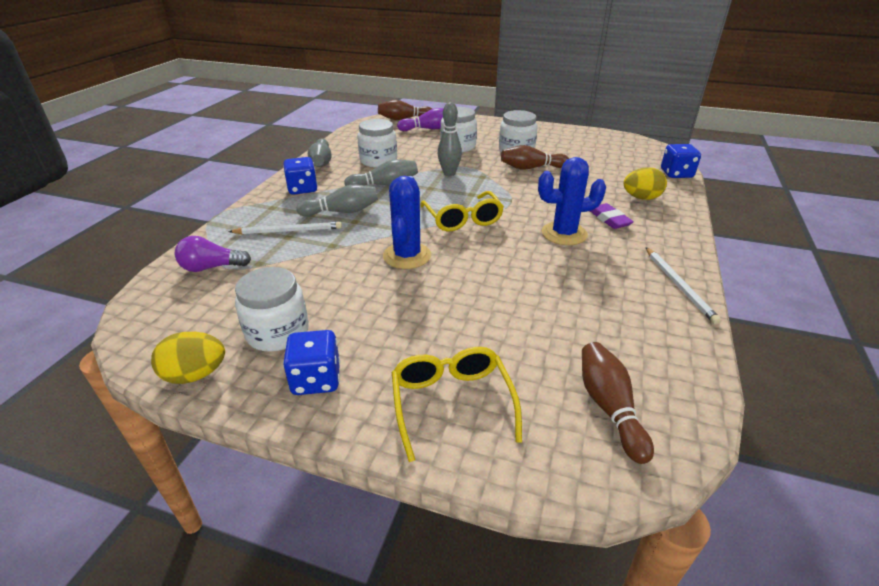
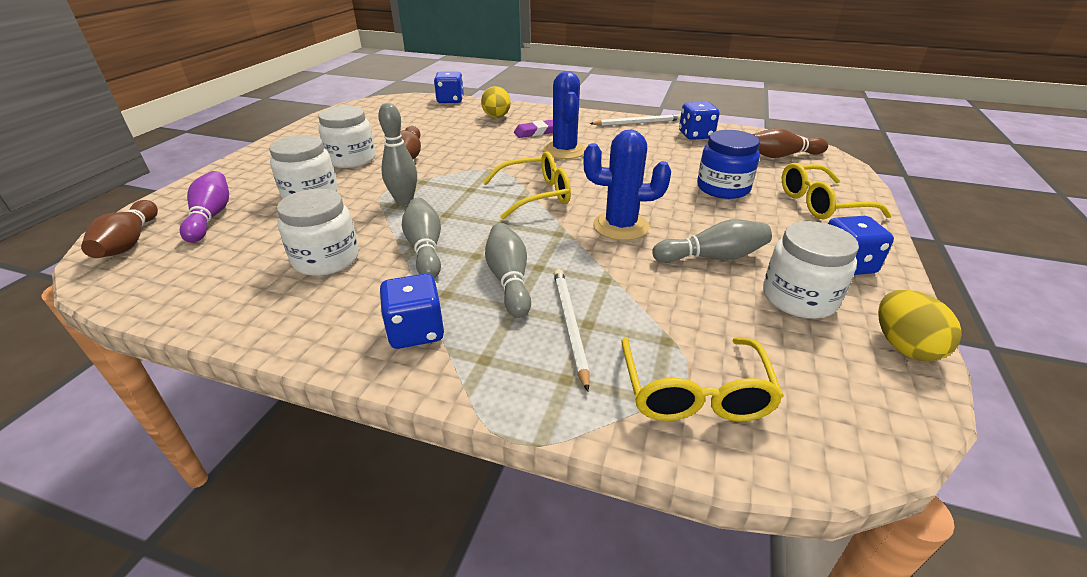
camera: 90 degrees left, 0 degrees up
purple light bulb [175,236,251,272] -> yellow glasses [621,337,784,422]
grey bowling pin [308,138,332,167] -> grey bowling pin moved to [652,219,772,263]
none -> blue dice [679,102,719,140]
none -> blue jar [697,130,760,199]

